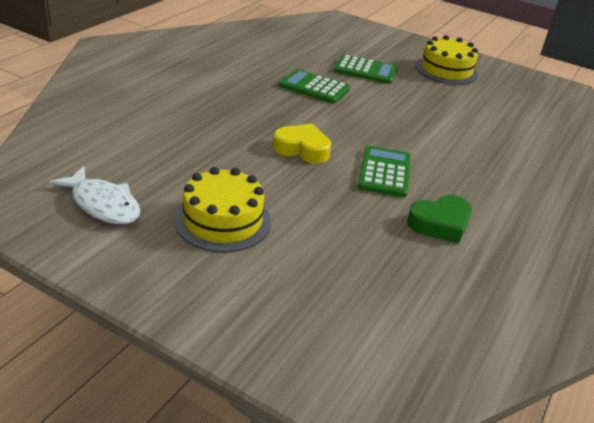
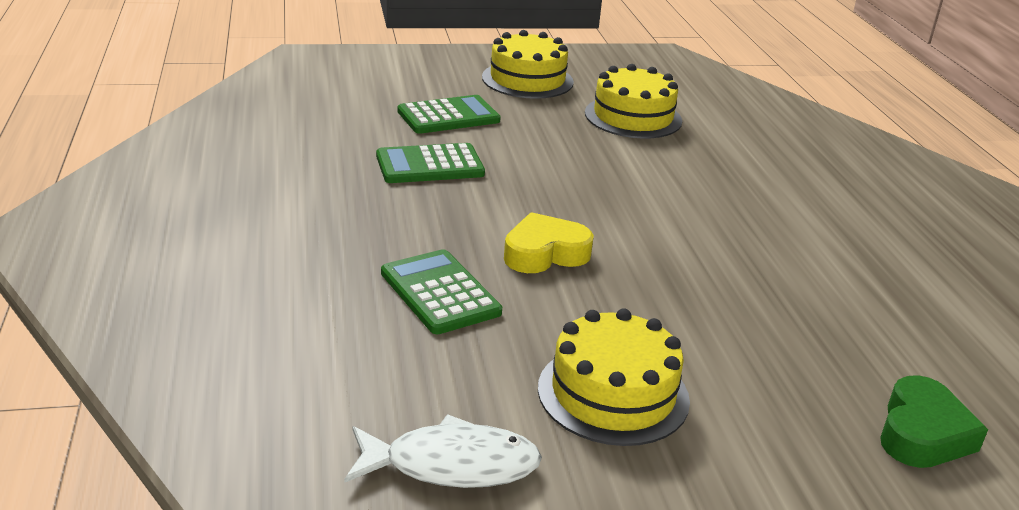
camera: 40 degrees left, 5 degrees down
green calculator [357,146,411,197] -> green calculator moved to [381,249,502,334]
green heart [407,195,472,244] -> green heart moved to [880,375,988,468]
none -> yellow cake [585,64,682,138]

